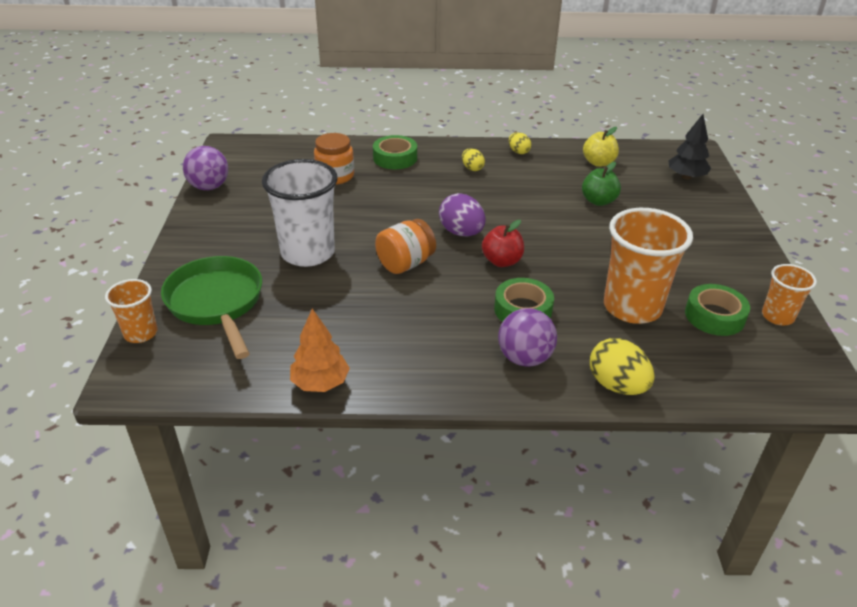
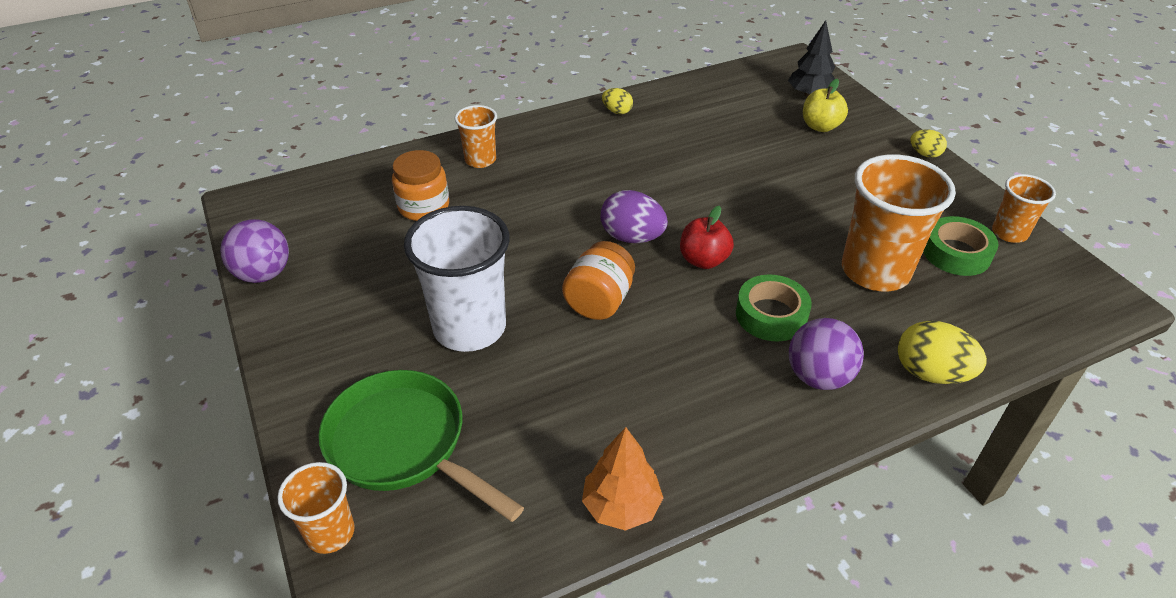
camera: 25 degrees left, 5 degrees up
green tape [373,135,417,169] -> orange cup [455,105,497,168]
yellow egg [462,148,485,171] -> yellow egg moved to [910,129,947,158]
green apple [582,162,621,206] -> none
yellow apple [583,127,619,167] -> yellow apple moved to [803,79,848,132]

